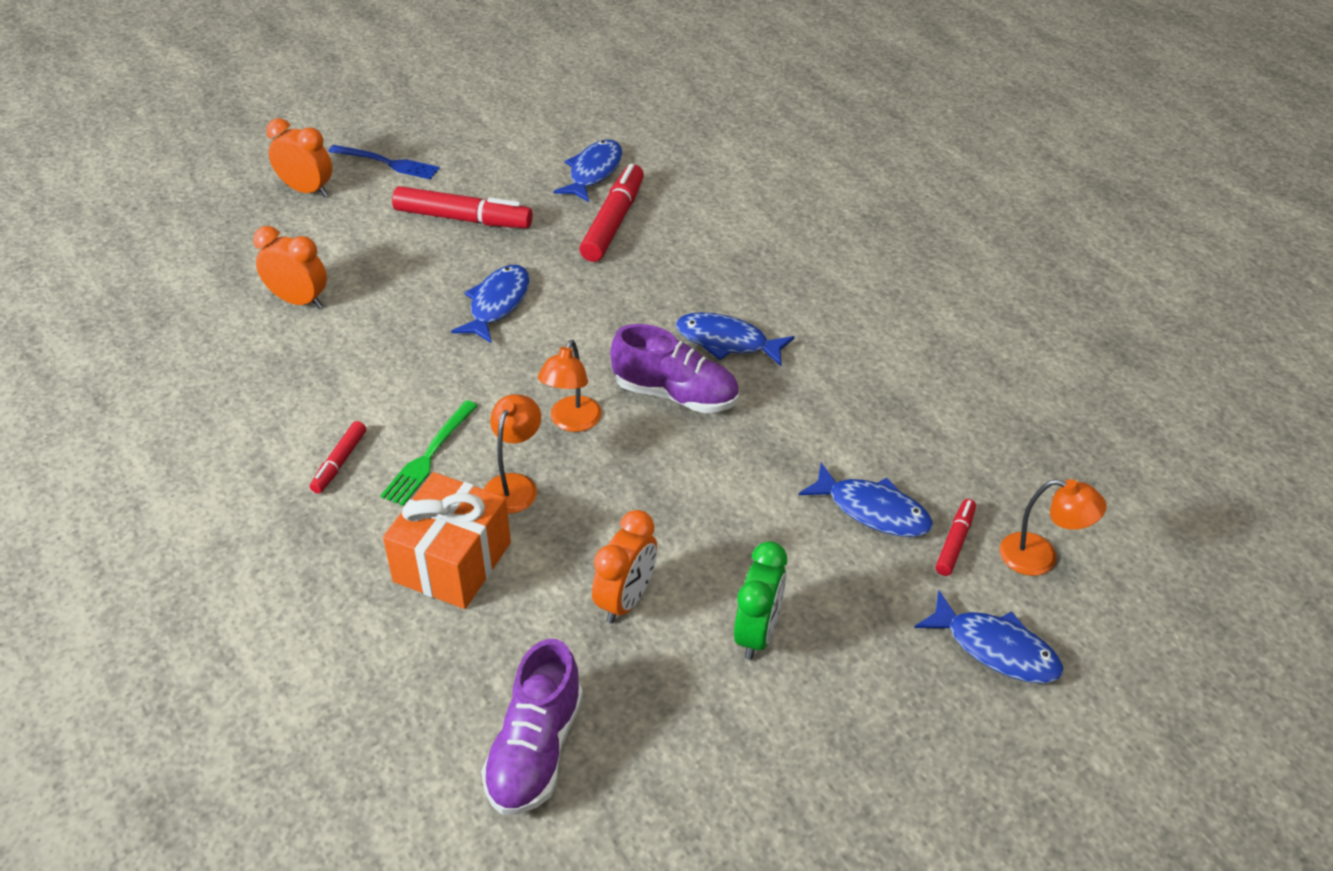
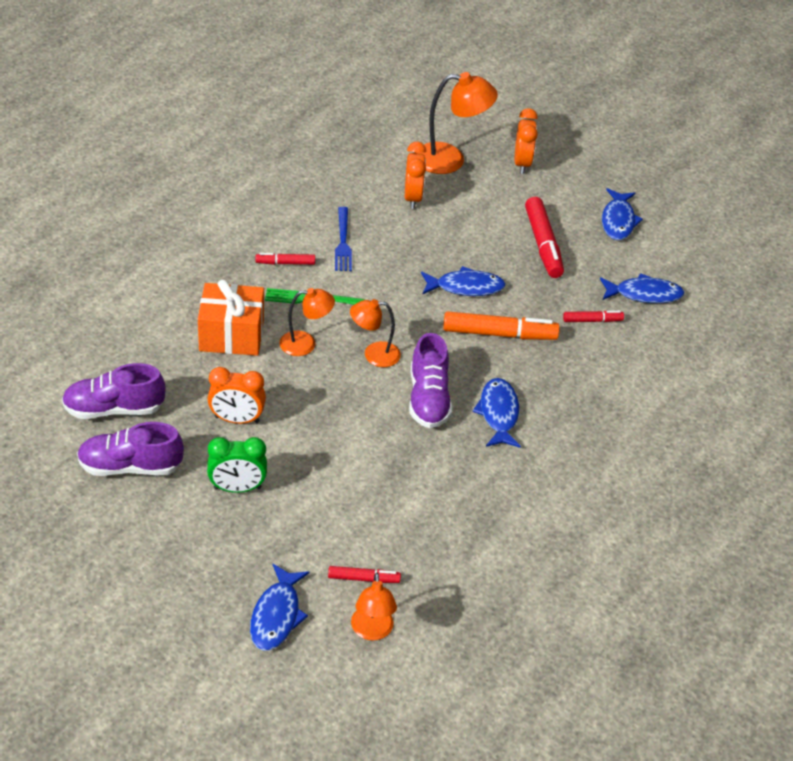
camera: 65 degrees right, 0 degrees up
blue fork [328,145,440,180] -> blue fork moved to [335,207,352,271]
red marker [580,164,644,262] -> red marker [563,311,624,322], size x0.54
blue fish [799,463,933,537] -> blue fish moved to [602,188,643,240]
none -> purple shoe [77,422,184,476]
none -> orange lamp [415,72,498,174]
none -> orange marker [443,311,560,340]

